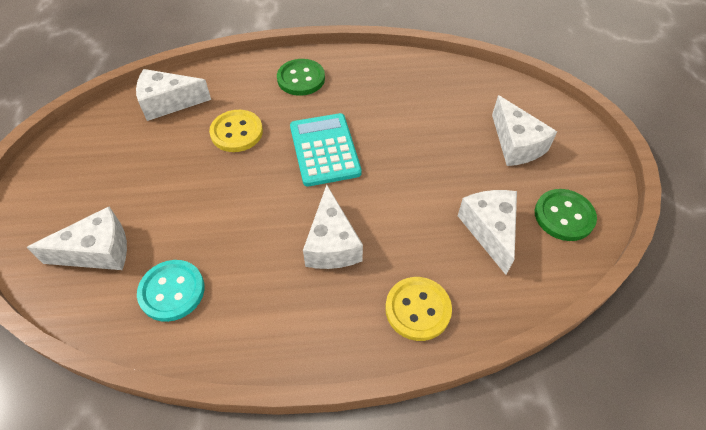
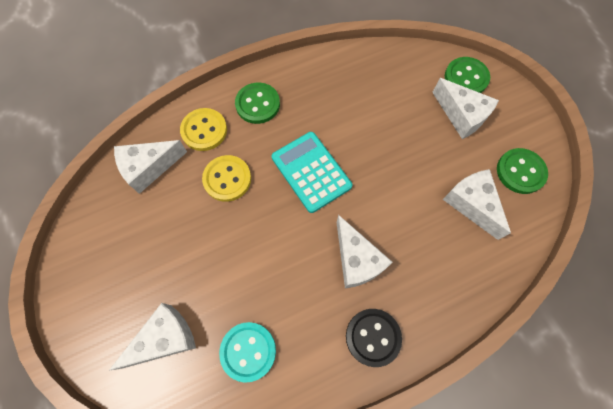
camera: 20 degrees left, 15 degrees up
yellow button [385,277,452,341] -> yellow button moved to [180,108,227,151]
none -> black button [346,309,402,367]
none -> green button [445,57,490,93]

